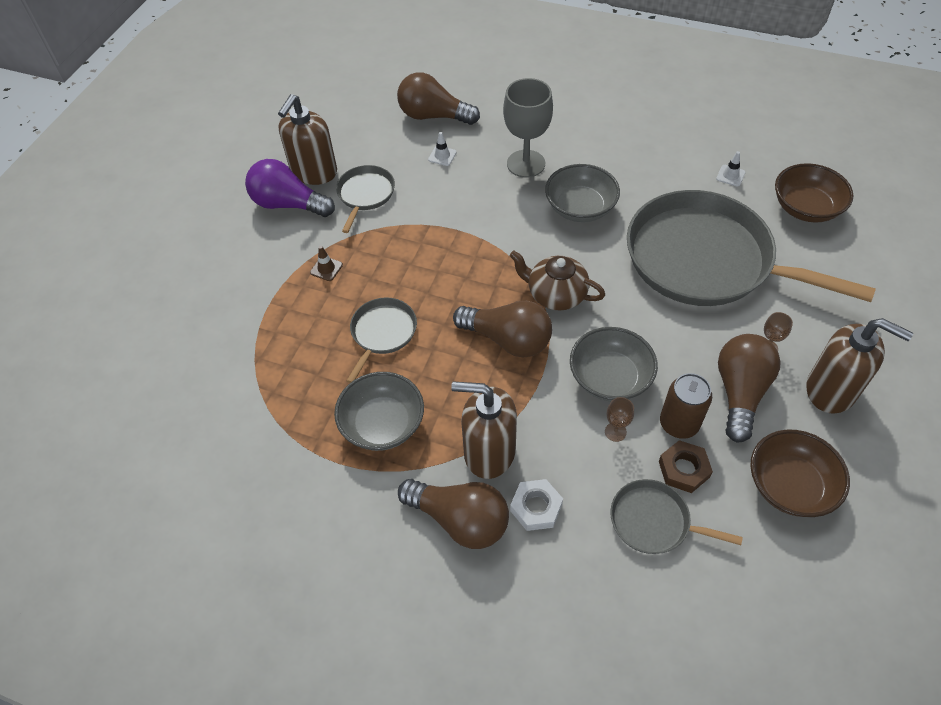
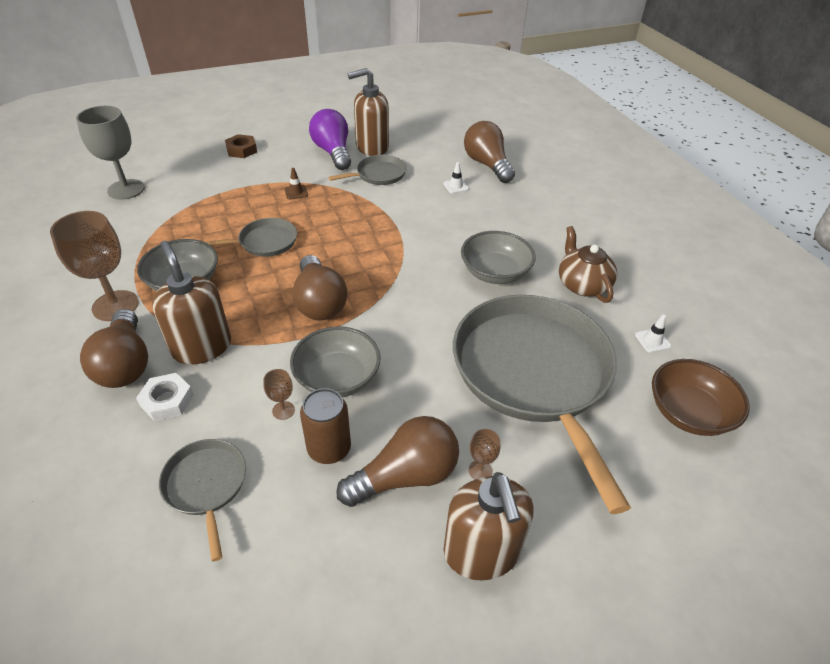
camera: 45 degrees right, 10 degrees down
grey goblet [503,78,553,178] -> grey goblet moved to [76,106,145,200]
brown teapot [510,250,605,310] -> brown teapot moved to [559,226,617,303]
brown nut [659,440,713,493] -> brown nut moved to [225,134,257,158]
brown bowl [750,430,850,517] -> none
none -> brown goblet [50,211,138,321]

